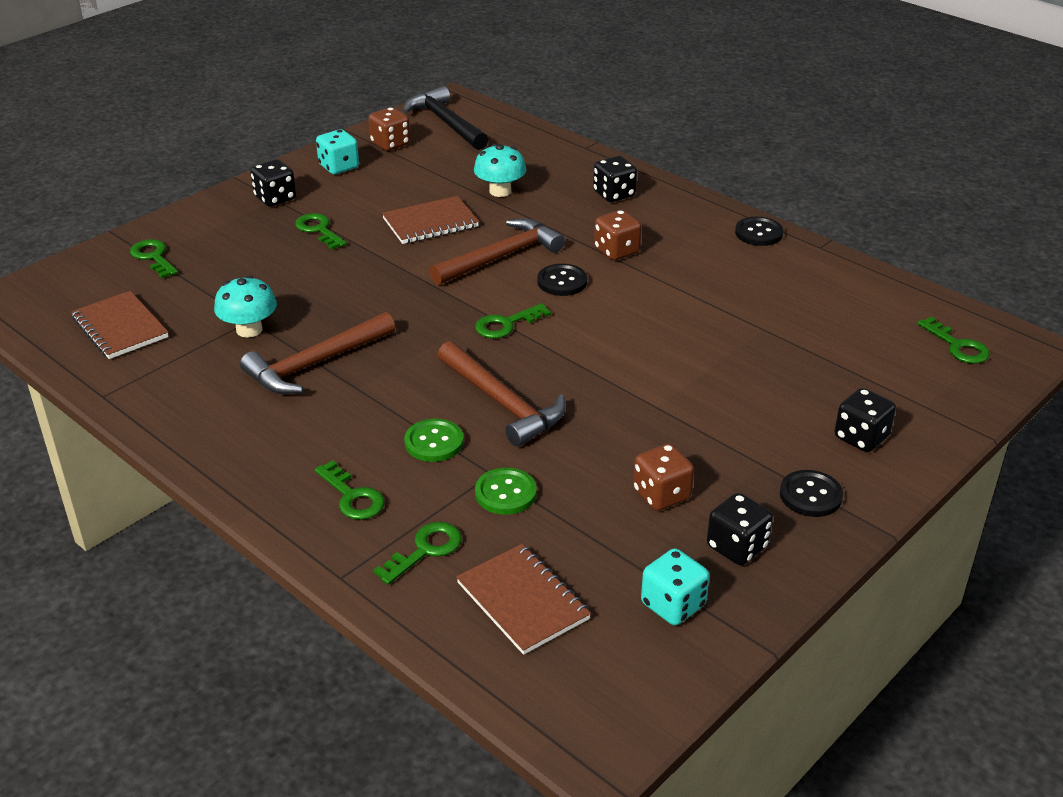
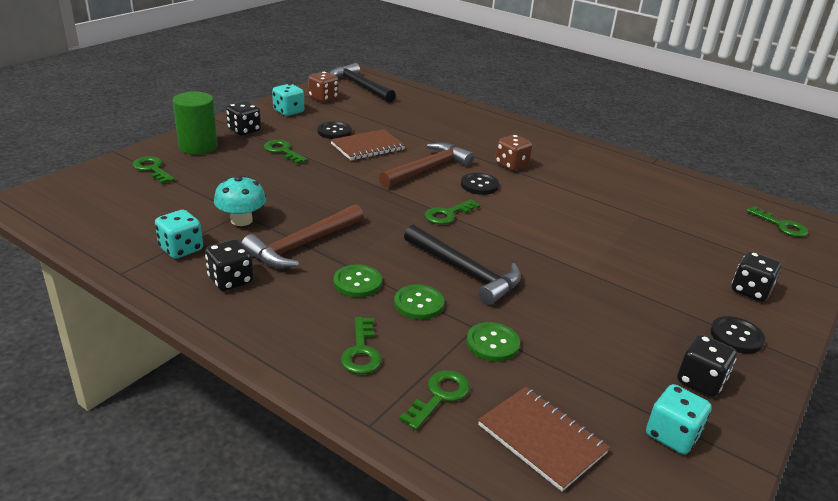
camera: 10 degrees left, 5 degrees down
brown notebook [71,291,169,359] -> none
green key [314,460,385,520] -> green key turned 45 degrees clockwise [341,317,382,374]
brown hammer [437,341,566,447] -> black hammer [404,225,521,305]
turquoise mushroom [474,144,526,197] -> none
black dice [593,156,637,202] -> black dice moved to [205,239,254,291]
brown dice [633,443,694,511] -> none
black button [735,217,783,246] -> black button moved to [317,121,352,139]
none -> turquoise dice [155,210,203,259]
none -> green cylinder [173,92,218,155]
none -> green button [333,264,382,297]

